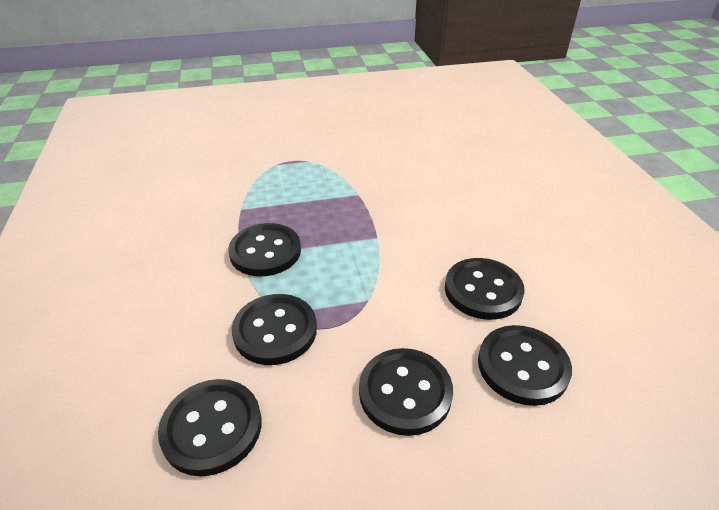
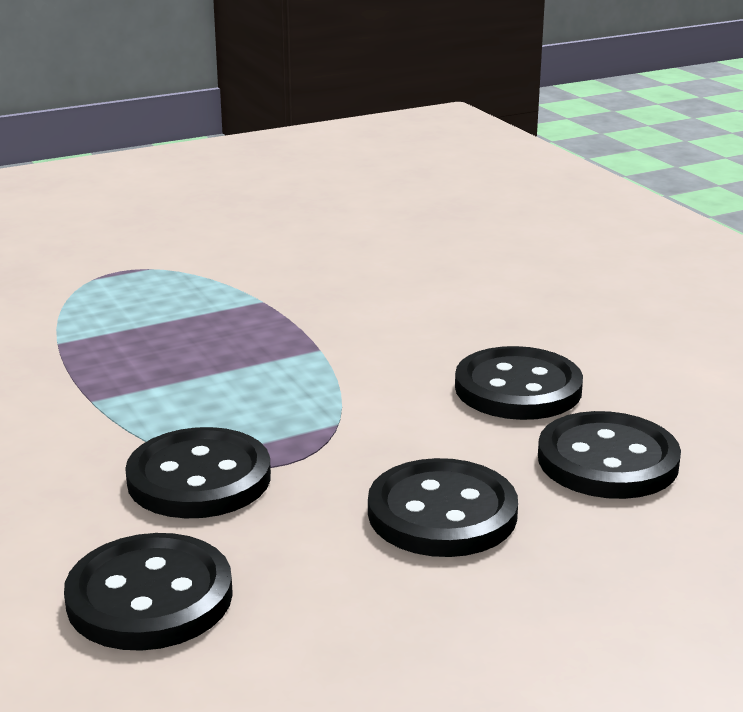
camera: 15 degrees left, 15 degrees down
black button [228,223,301,276] -> none

